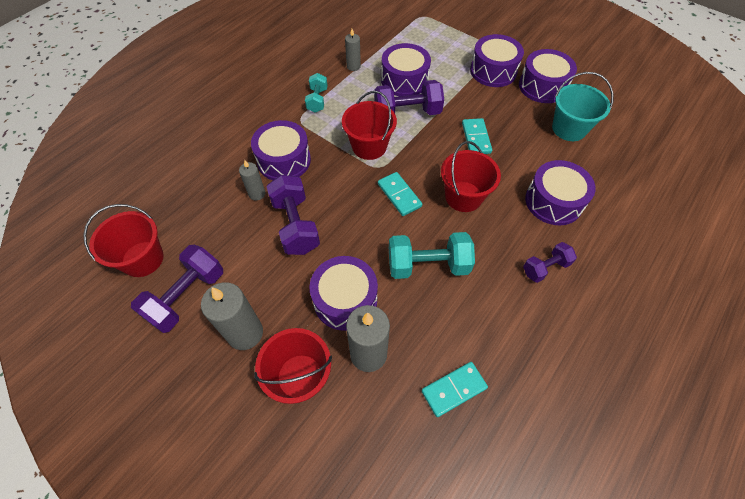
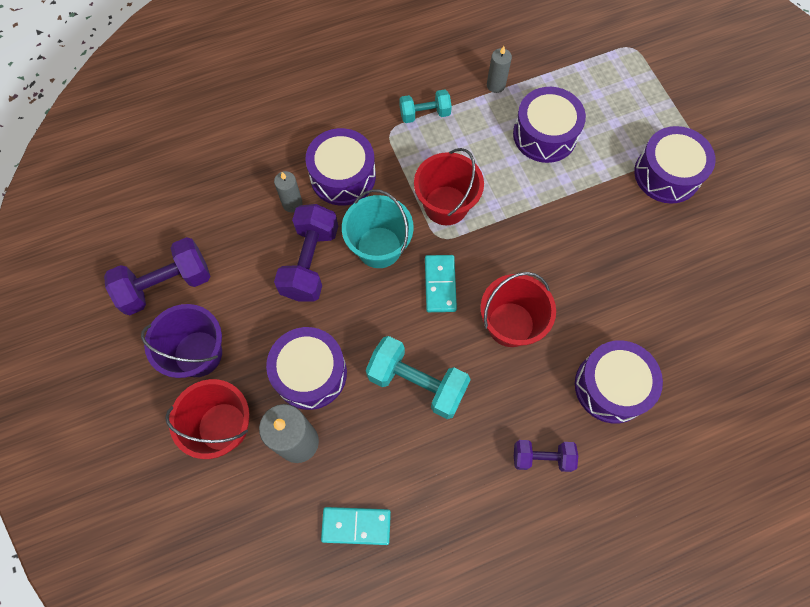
camera: 30 degrees right, 10 degrees up
red bucket [83,204,164,277] -> none
grey candle [201,282,263,350] -> purple bucket [141,304,222,378]
turquoise dumbbell [305,73,328,113] -> turquoise dumbbell turned 45 degrees clockwise [399,89,452,123]
purple dumbbell [375,80,444,115] -> none
turquoise domino [462,118,492,154] -> none
purple drum [519,49,577,103] -> none
turquoise bucket [552,72,614,141] -> turquoise bucket moved to [342,189,414,268]

